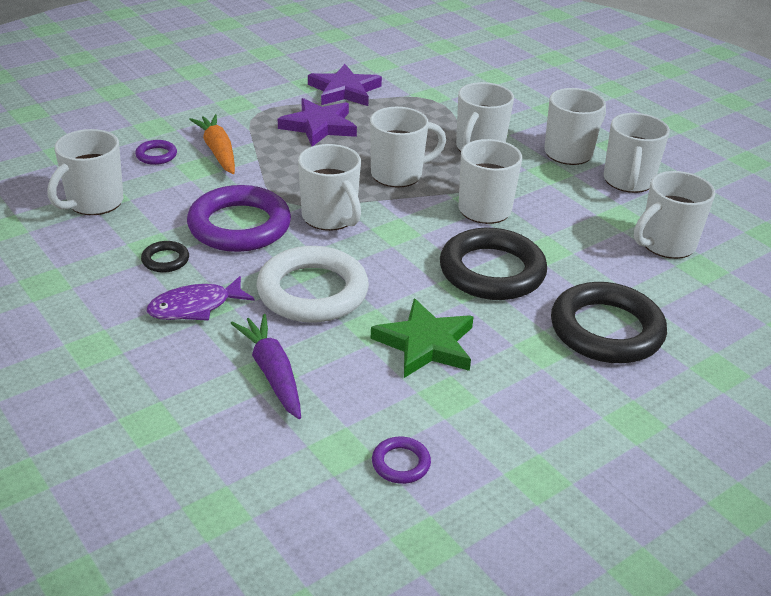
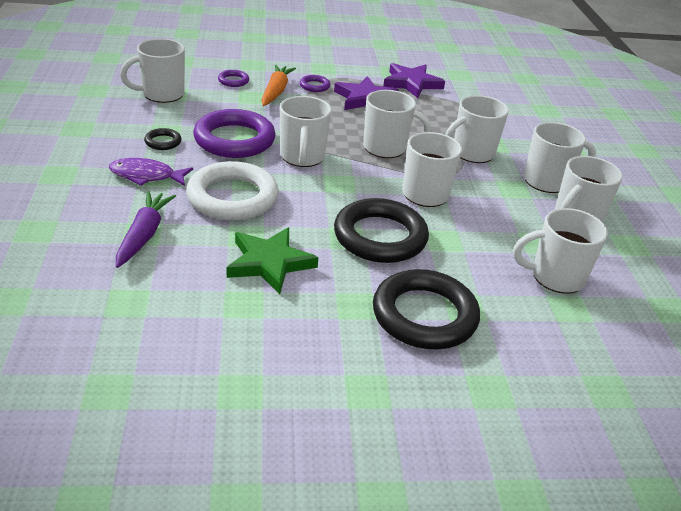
camera: 30 degrees right, 0 degrees up
purple ring [372,437,431,484] -> purple ring moved to [300,75,330,92]

